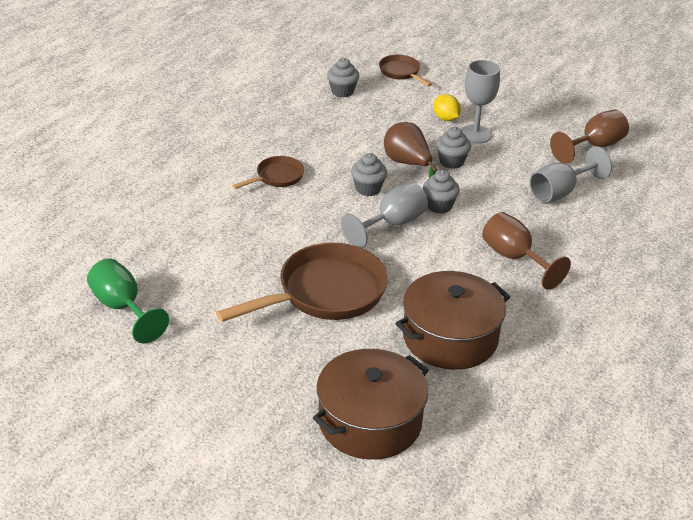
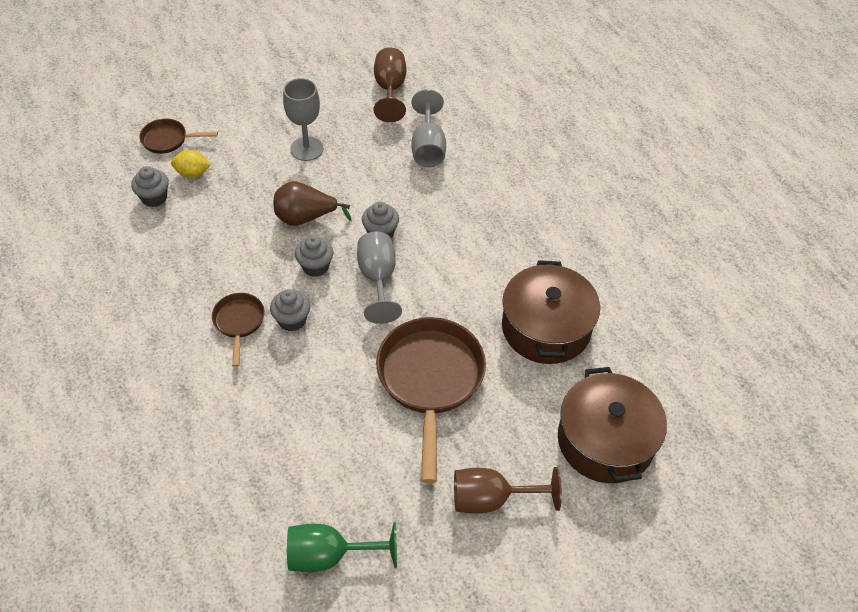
camera: 55 degrees left, 15 degrees up
yellow lemon [433,94,461,121] -> yellow lemon moved to [171,150,211,178]
grey cupcake [436,127,471,169] -> grey cupcake moved to [270,289,310,331]
brown goblet [482,212,571,290] -> brown goblet moved to [454,467,562,514]

